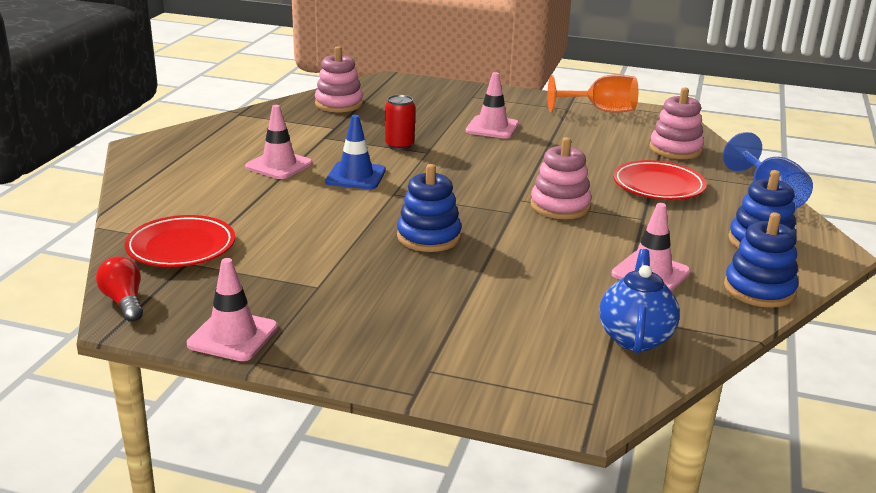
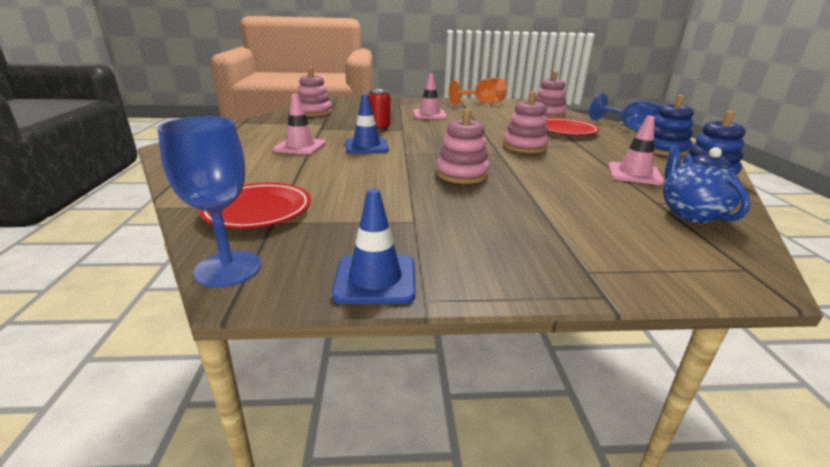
camera: 20 degrees left, 0 degrees up
red light bulb [96,256,143,322] -> blue goblet [157,116,262,288]
pink traffic cone [187,258,278,361] -> blue traffic cone [332,188,416,304]
blue stacking toy [397,164,462,252] -> pink stacking toy [436,109,490,184]

